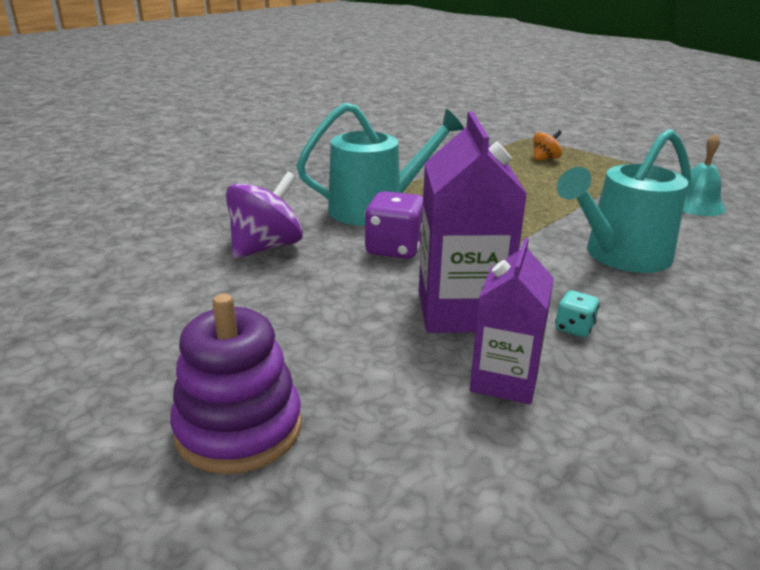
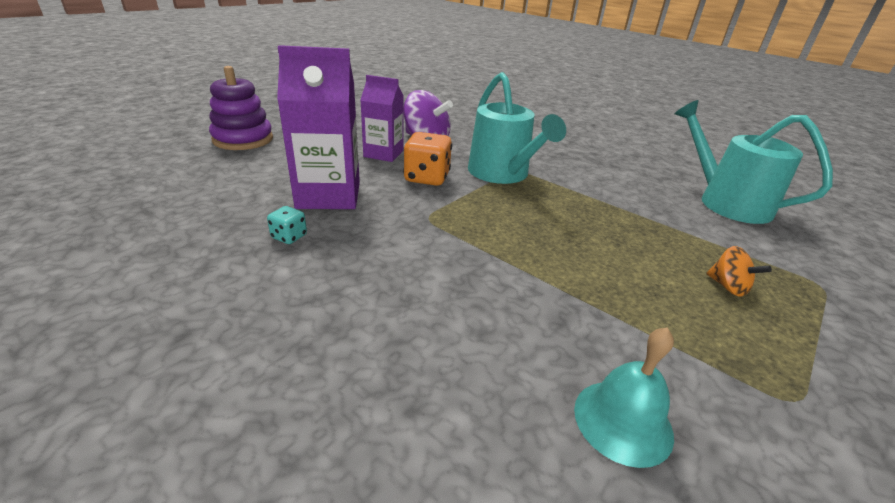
camera: 85 degrees right, 5 degrees up
purple dice [364,191,423,259] -> orange dice [403,132,452,186]
purple carton [470,238,554,404] -> purple carton moved to [360,75,404,162]
turquoise watering can [557,129,691,273] -> turquoise watering can moved to [674,100,833,224]

